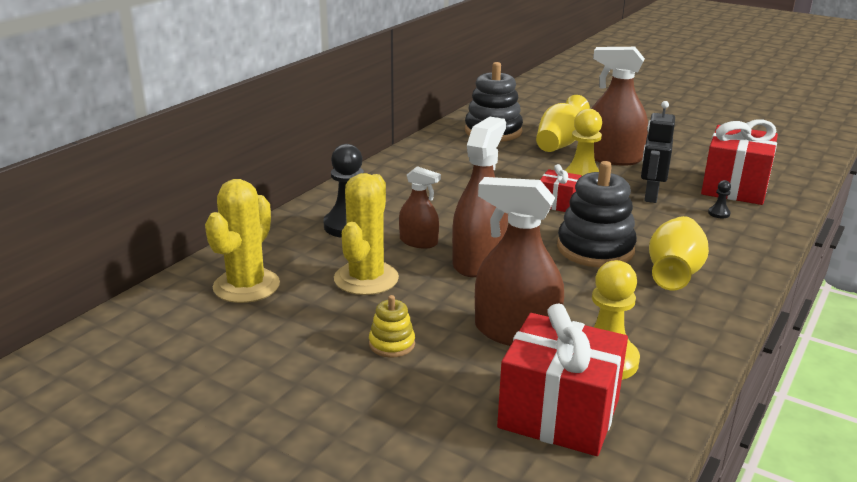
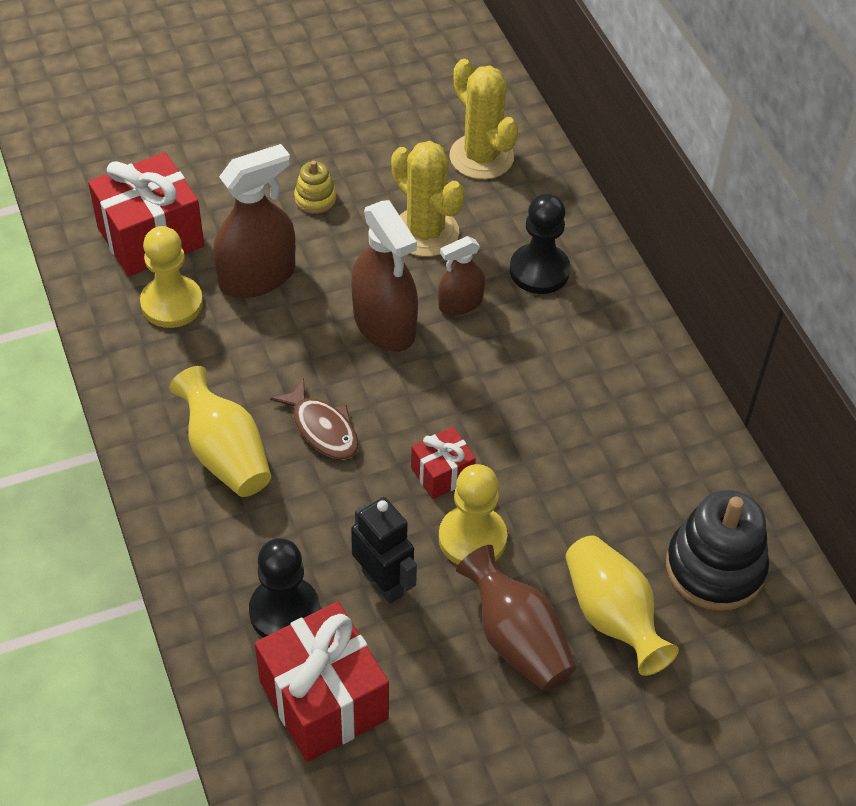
camera: 125 degrees right, 25 degrees up
black stacking toy [557,161,637,268] -> brown fish [270,378,359,459]
brown spray bottle [592,47,648,165] -> brown vase [456,545,576,691]
black pawn [708,180,731,218] -> black pawn [249,538,320,638], size x2.31

